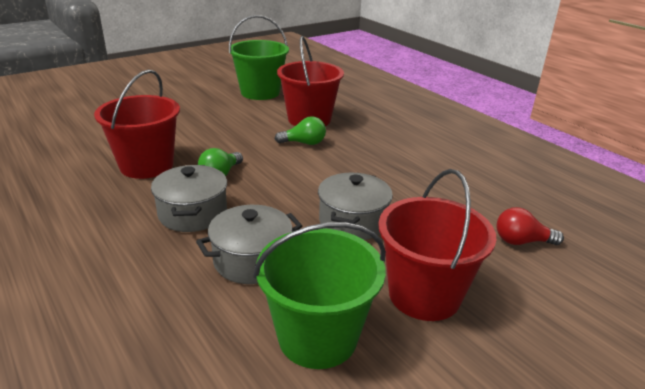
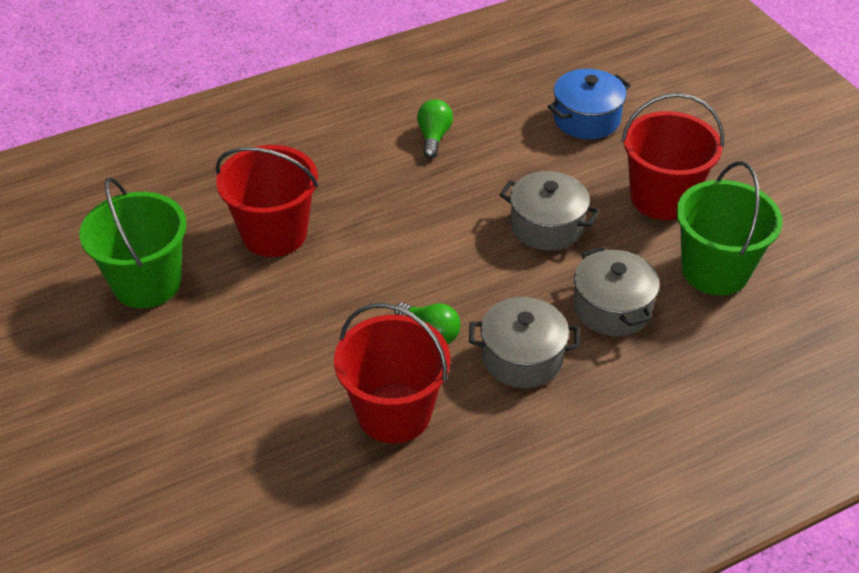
camera: 80 degrees left, 15 degrees up
green light bulb [275,116,326,145] -> green light bulb moved to [417,99,453,158]
red light bulb [496,207,564,245] -> blue pot [547,69,631,139]

